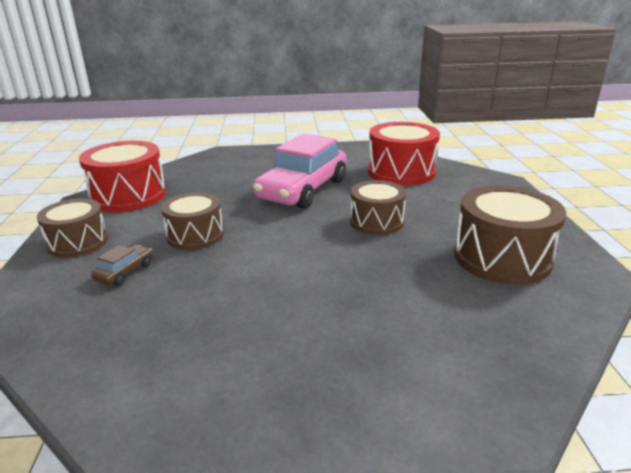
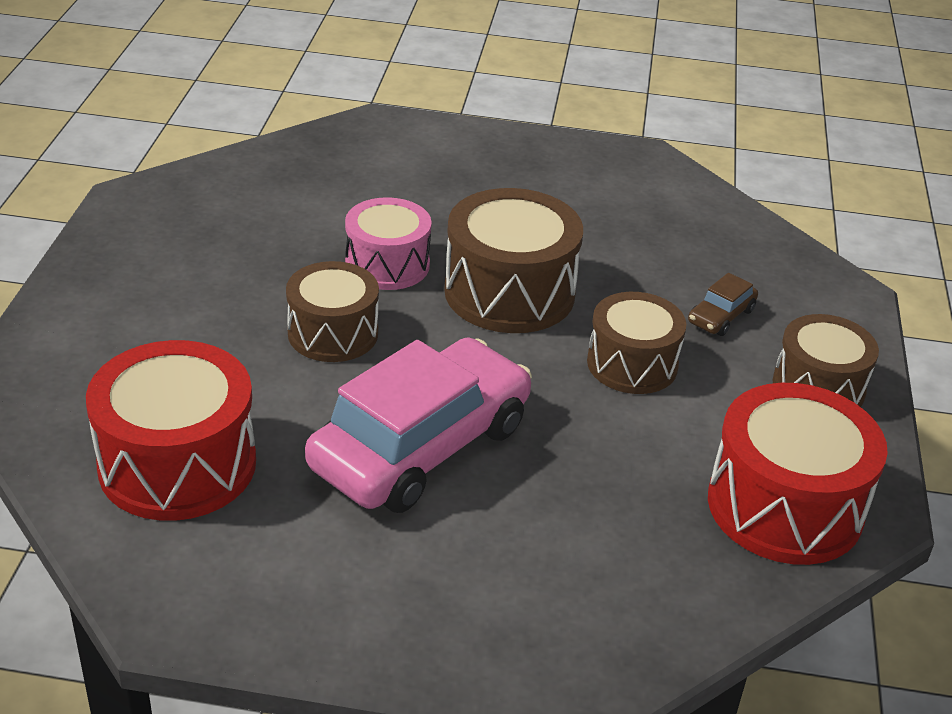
camera: 170 degrees left, 10 degrees up
brown drum [454,186,566,285] -> brown drum moved to [444,188,583,333]
none -> pink drum [345,197,432,290]

